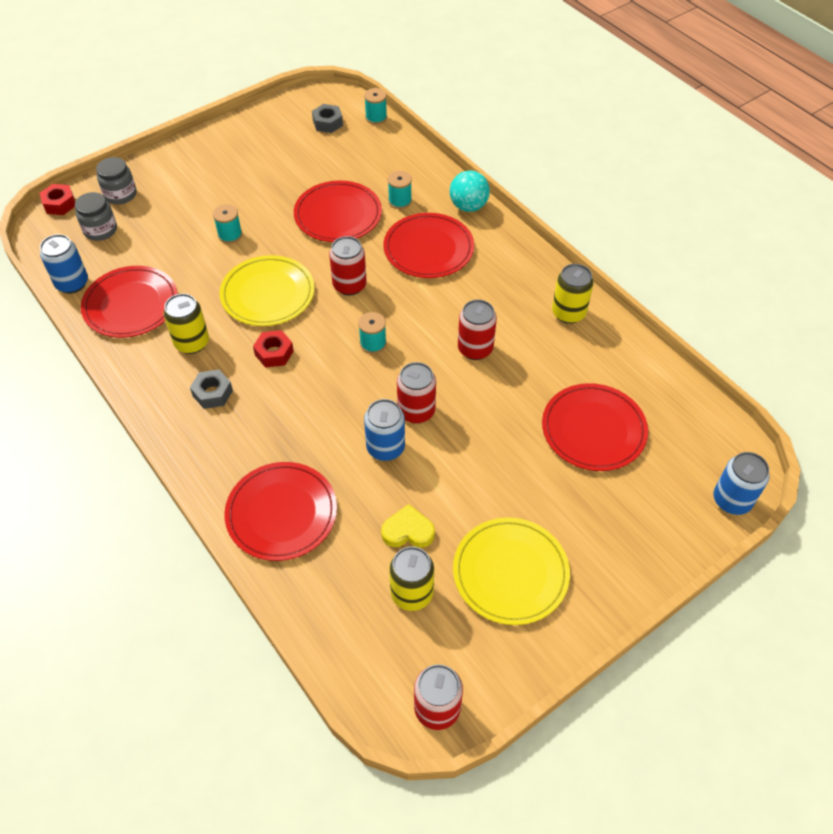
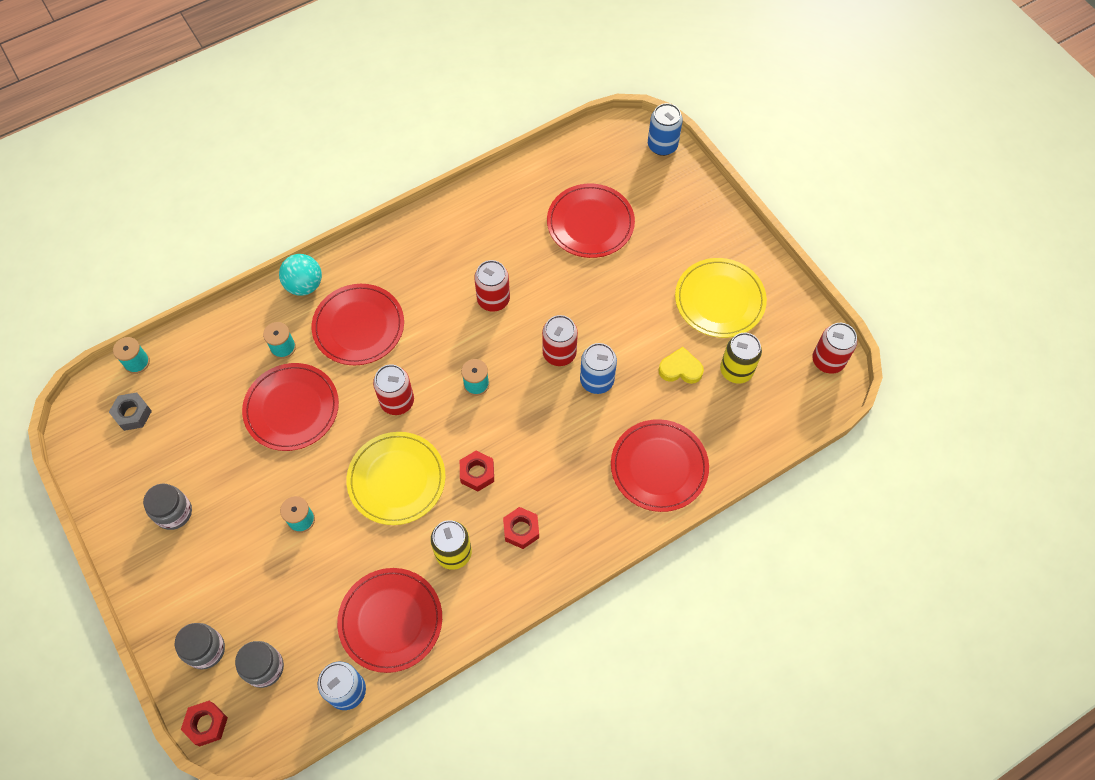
camera: 85 degrees left, 10 degrees up
grey nut [190,369,233,409] -> red nut [503,507,539,549]
yellow heart [381,504,435,548] -> yellow heart turned 90 degrees clockwise [658,347,704,384]
yellow can [552,264,594,324] -> none
none -> grey jar [143,483,192,530]

